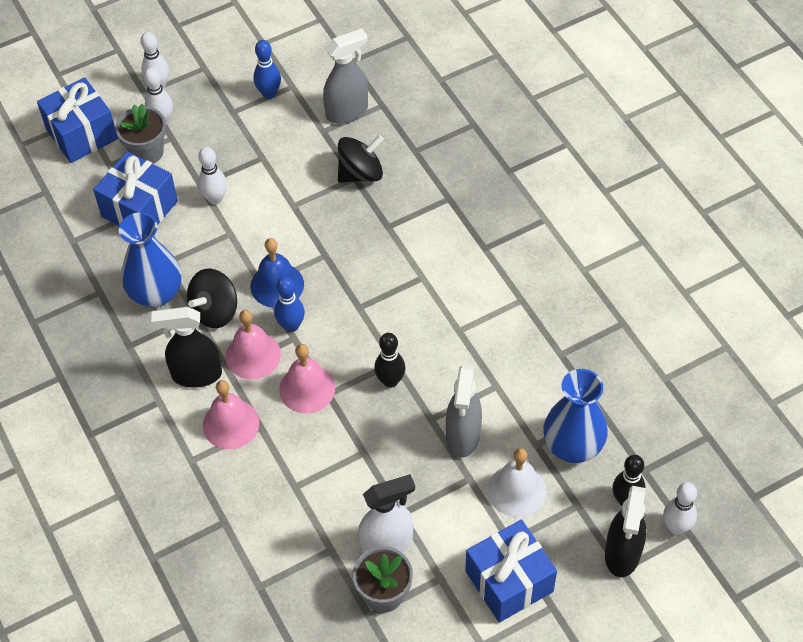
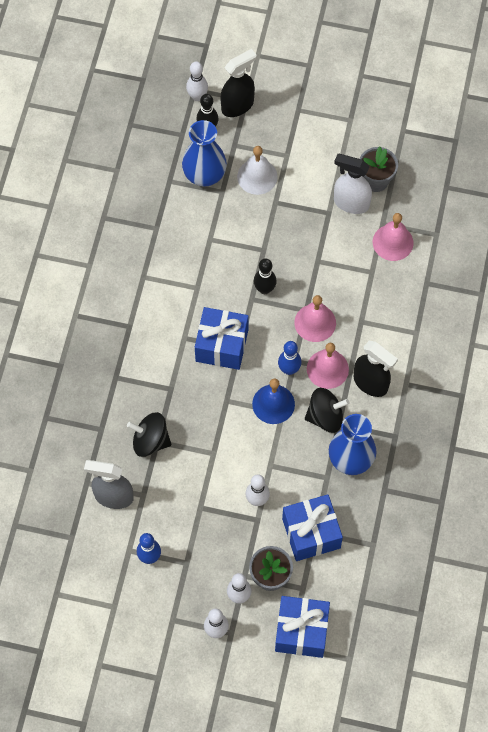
camera: 140 degrees left, 10 degrees up
pink bell [203,380,259,449] -> pink bell moved to [373,213,414,261]
grey spray bottle [446,365,482,458] -> none
blue gift [465,519,557,623] -> blue gift moved to [195,307,248,370]

